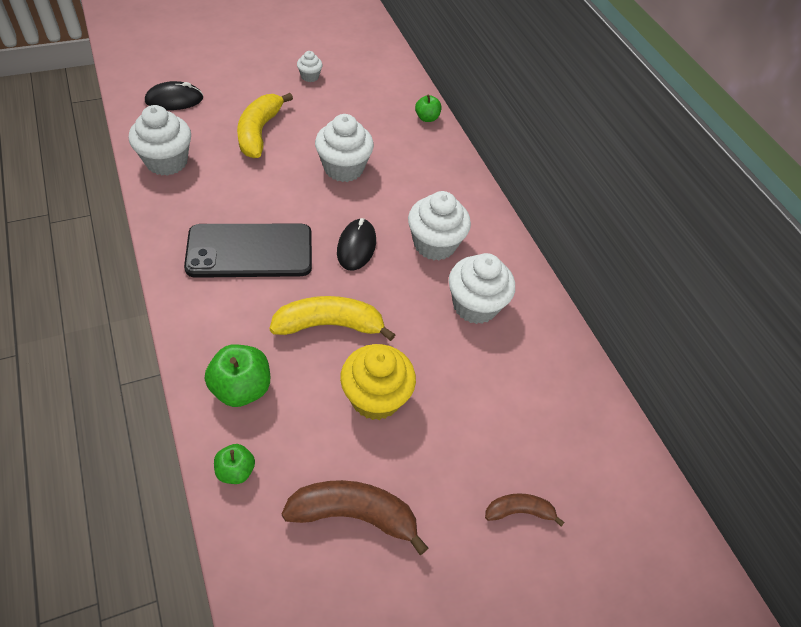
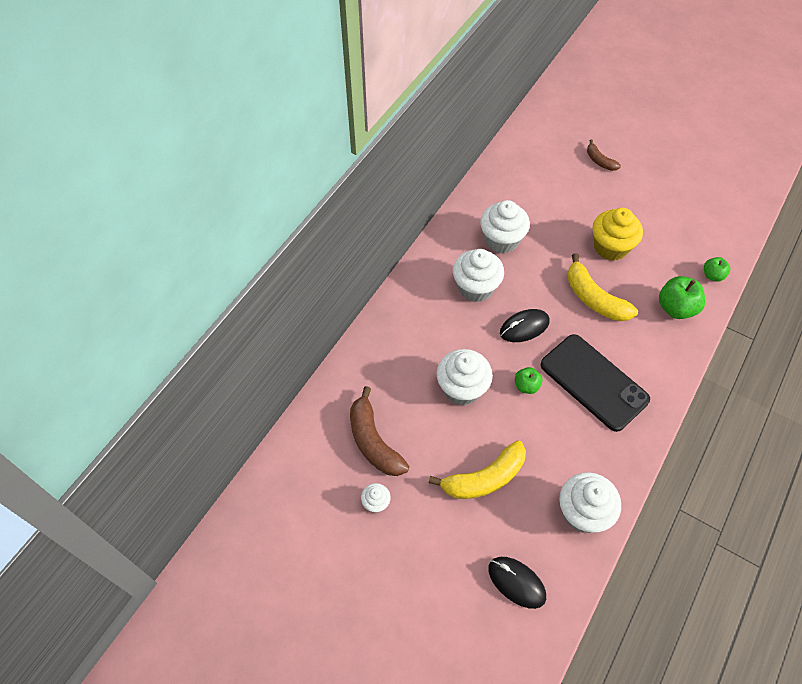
camera: 120 degrees left, 5 degrees up
brown banana [282,480,428,555] -> brown banana moved to [350,386,409,476]
green apple [415,95,441,122] -> green apple moved to [515,367,542,394]

